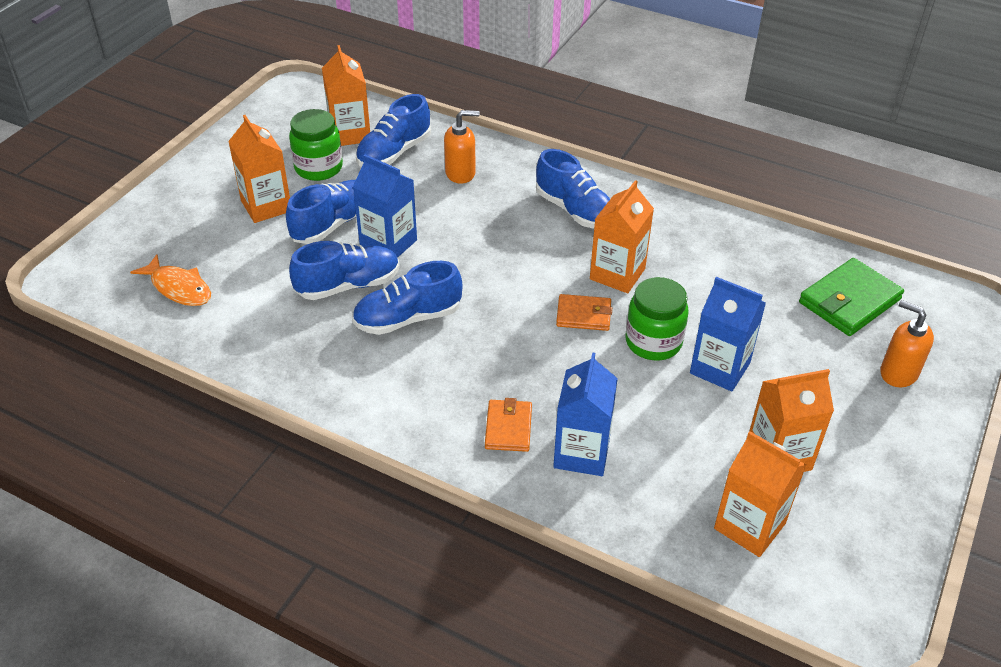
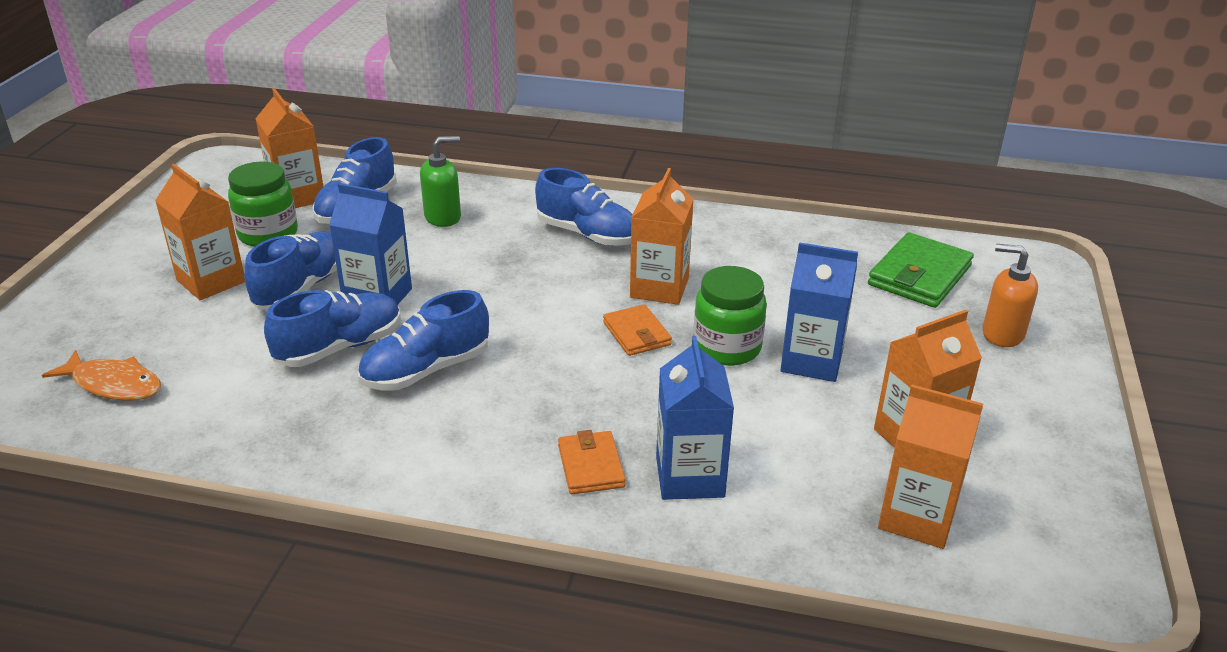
camera: 15 degrees left, 10 degrees down
orange soap dispenser [444,110,480,184] -> green soap dispenser [420,136,461,227]
orange wallet [556,294,612,331] -> orange wallet turned 75 degrees clockwise [603,304,672,356]

